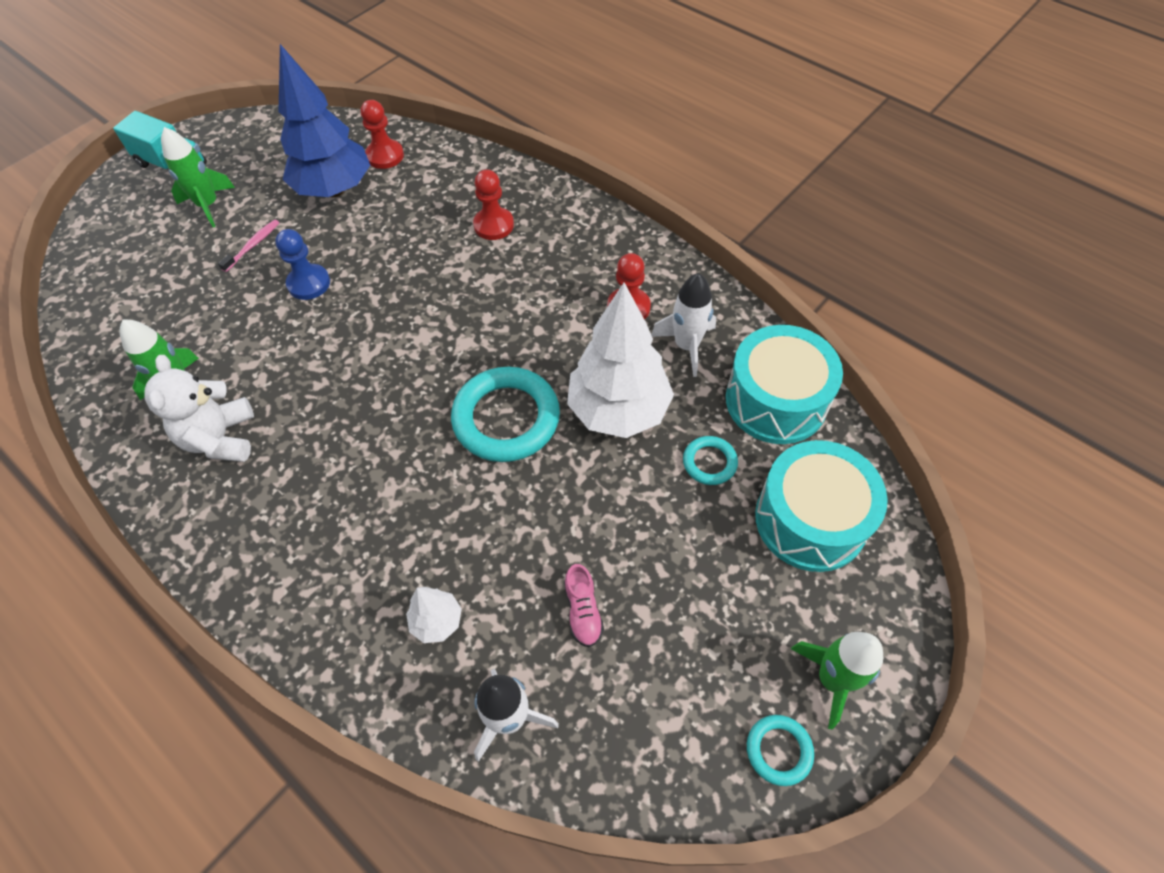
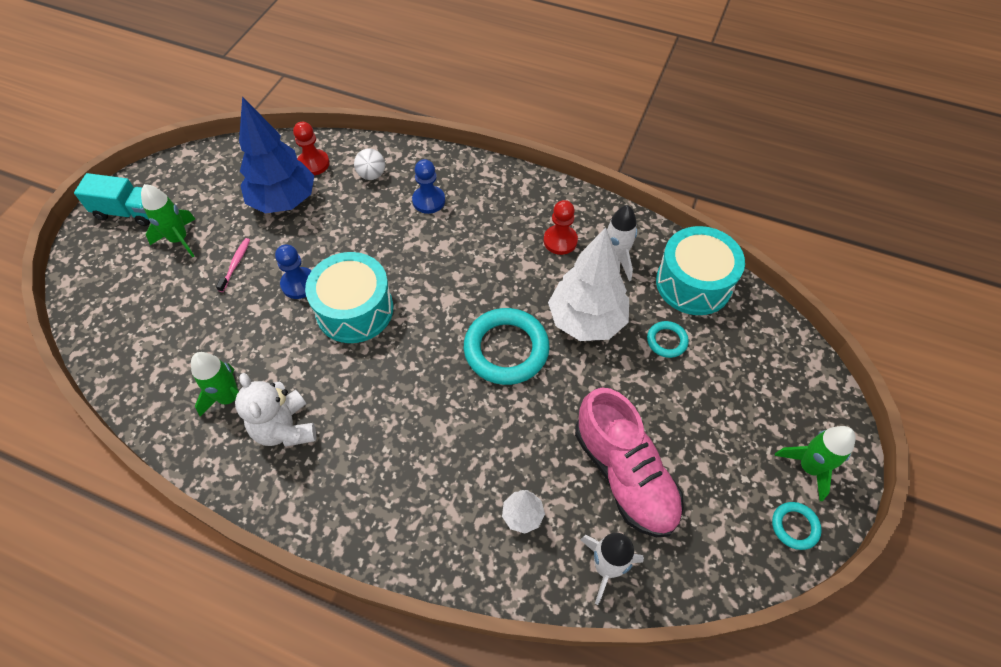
camera: 20 degrees left, 0 degrees up
red pawn [473,169,514,240] -> blue pawn [412,159,445,214]
pink shoe [564,564,604,647] -> pink shoe [575,387,684,537], size x2.49
turquoise drum [755,440,888,572] -> turquoise drum moved to [305,252,393,343]
none -> white ball [354,149,385,180]

